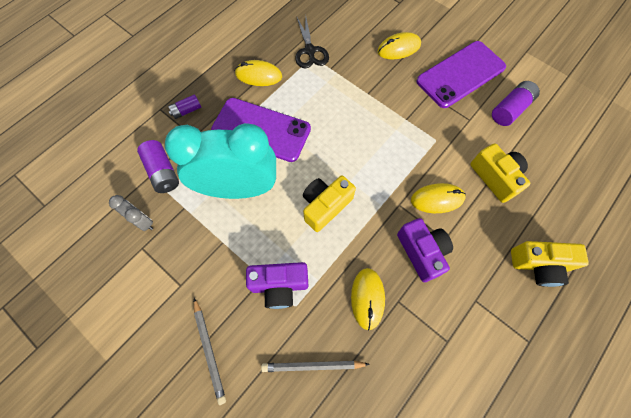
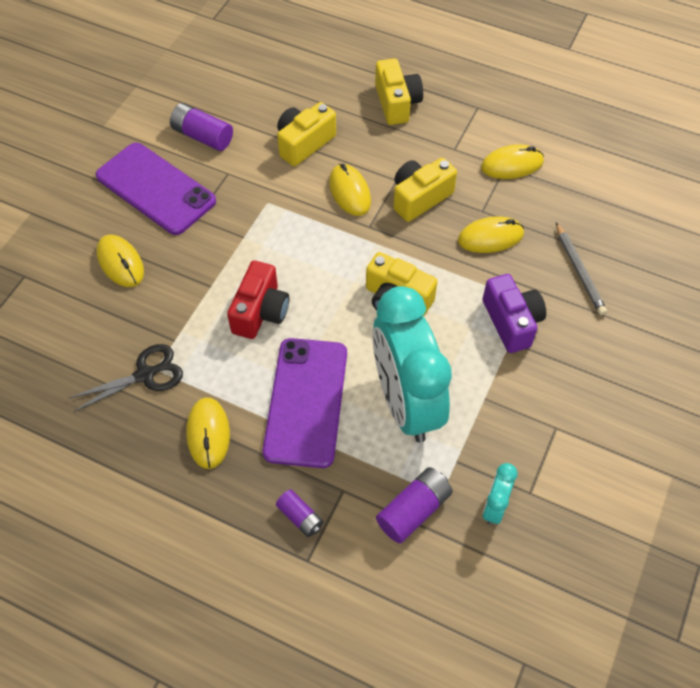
camera: 105 degrees left, 10 degrees down
grey clock [109,195,153,231] -> turquoise clock [483,463,517,525]
grey pencil [194,298,226,405] -> none
purple camera [397,218,453,282] -> yellow camera [393,158,457,222]
none -> red camera [227,261,289,339]
none -> yellow mouse [481,144,544,179]

